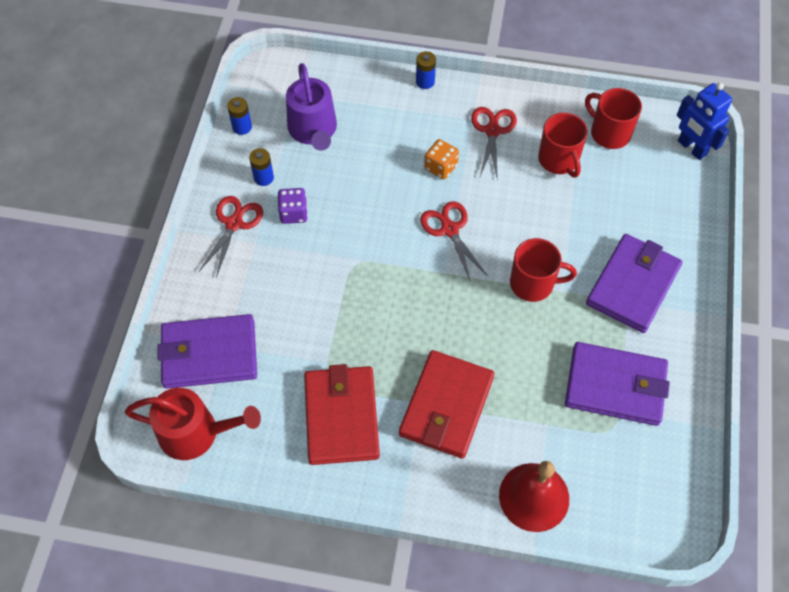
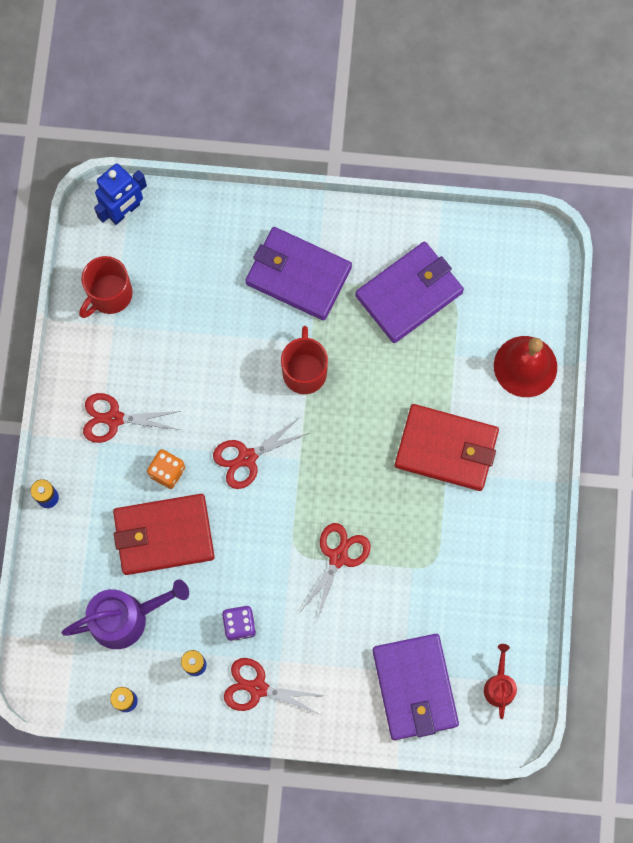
camera: 95 degrees left, 15 degrees up
red watering can [125,388,261,460] -> red watering can [484,644,517,719], size x0.55
red wallet [304,364,380,465] -> red wallet moved to [113,494,215,575]
red mug [538,113,588,177] -> none
purple wallet [565,342,670,426] -> purple wallet turned 45 degrees clockwise [355,242,464,343]
none -> red scissors [300,523,371,621]

